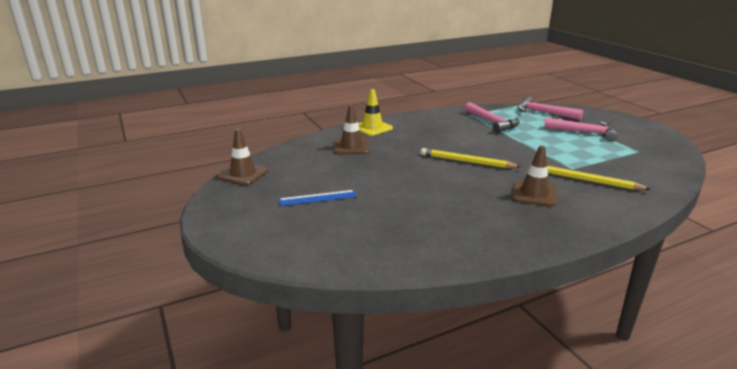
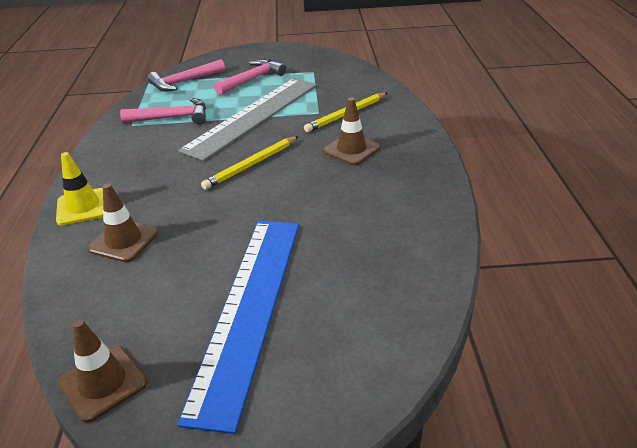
camera: 65 degrees left, 10 degrees up
blue ruler [279,190,357,206] -> blue ruler [177,221,299,434], size x2.44
none -> grey ruler [178,78,317,161]

